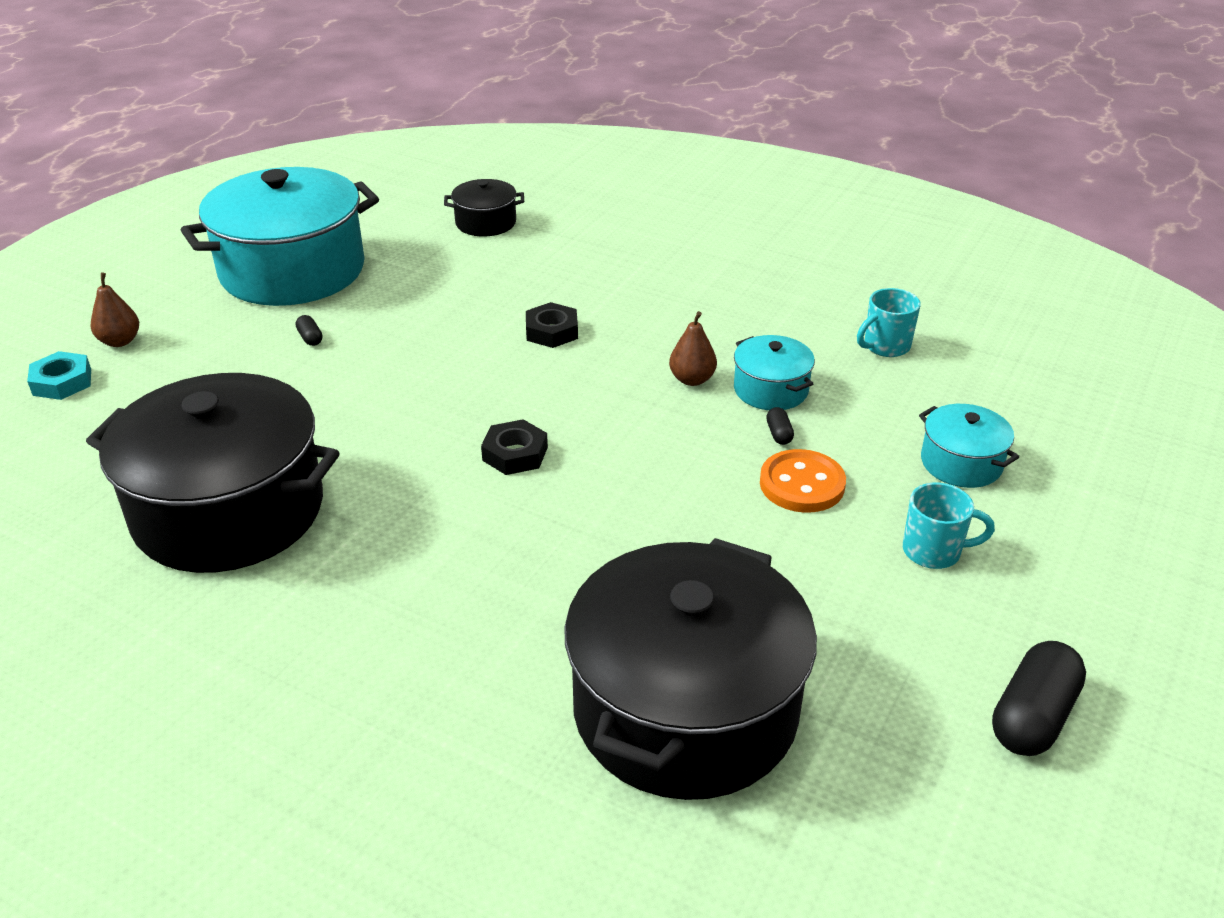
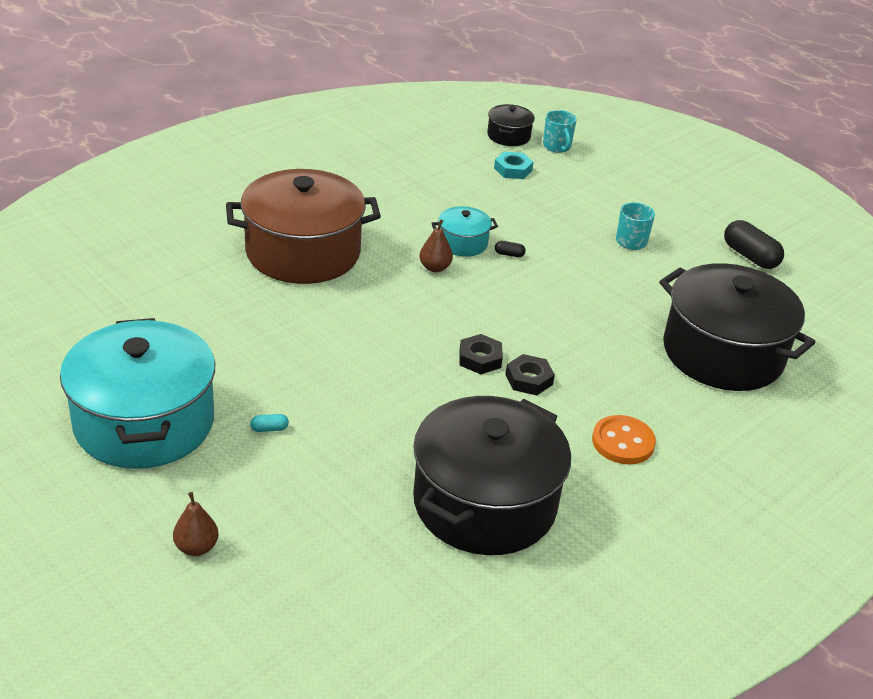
camera: 75 degrees left, 0 degrees up
turquoise nut [27,351,91,400] -> turquoise nut moved to [494,151,534,179]
black capsule [296,315,322,346] -> turquoise capsule [250,414,289,432]
black pot [444,179,524,237] -> black pot moved to [487,104,535,146]
black nut [526,302,578,348] -> black nut moved to [505,354,555,395]
orange button [760,449,846,513] -> orange button moved to [592,415,656,464]
turquoise mug [857,288,921,357] -> turquoise mug moved to [543,110,577,153]
turquoise pot [919,404,1019,488] -> none
none -> brown pot [226,169,381,284]

